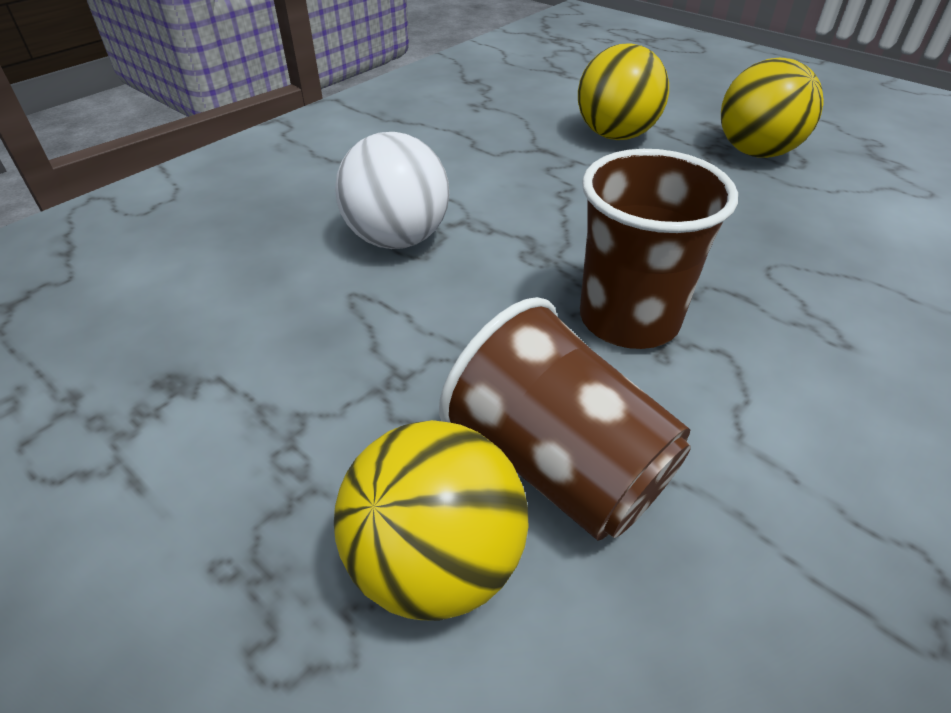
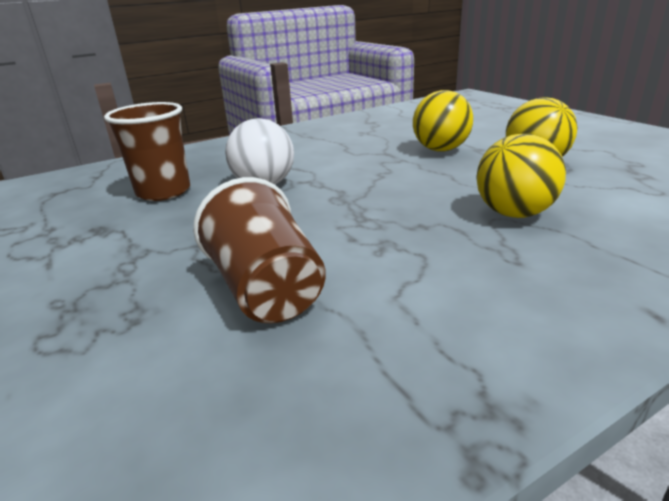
camera: 20 degrees right, 15 degrees down
yellow ball [334,420,528,621] -> yellow ball moved to [476,134,566,218]
brown cup [580,149,738,349] -> brown cup moved to [104,102,190,201]

